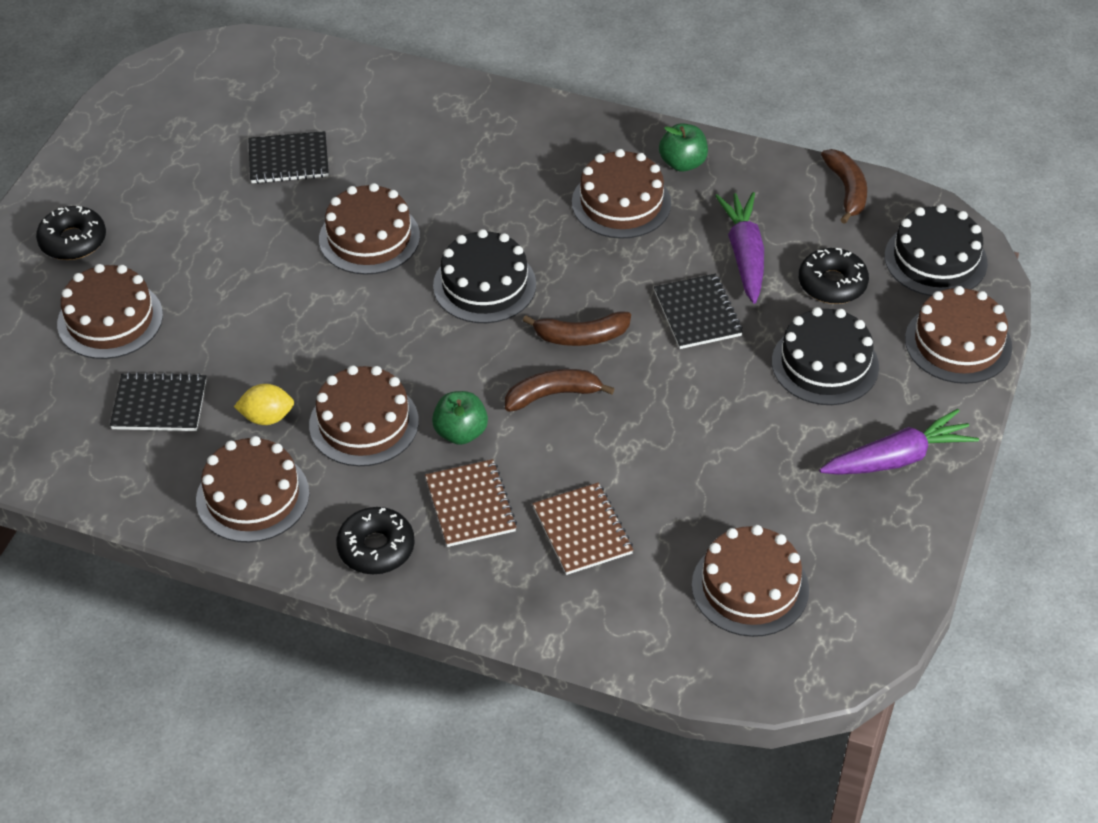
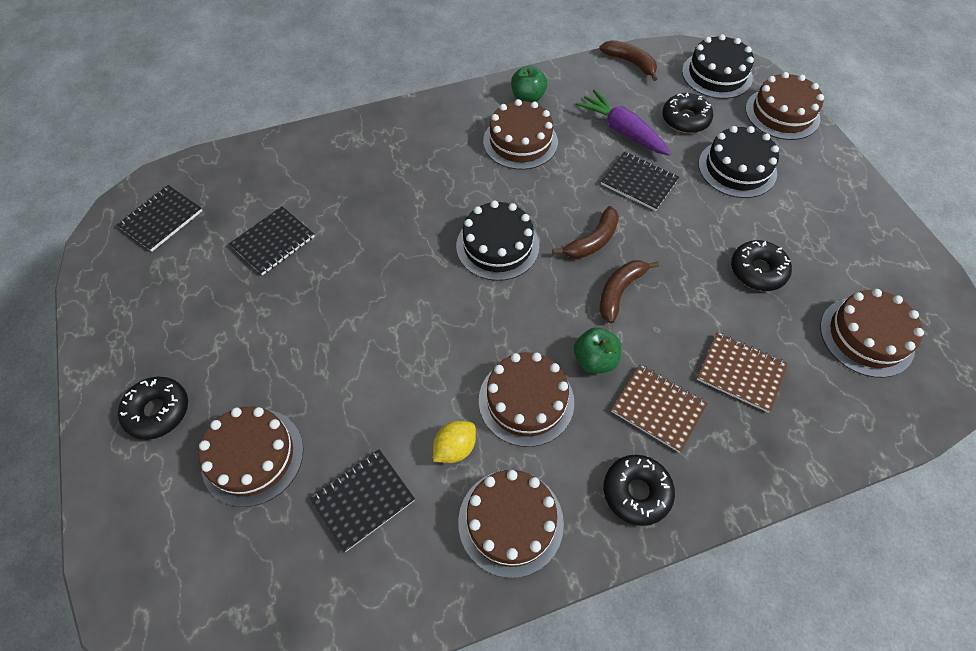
camera: 40 degrees left, 10 degrees up
brown cake [319,183,420,275] -> none
purple carrot [819,409,979,475] -> none
none -> black notebook [116,185,202,252]
none -> black donut [731,240,792,291]

